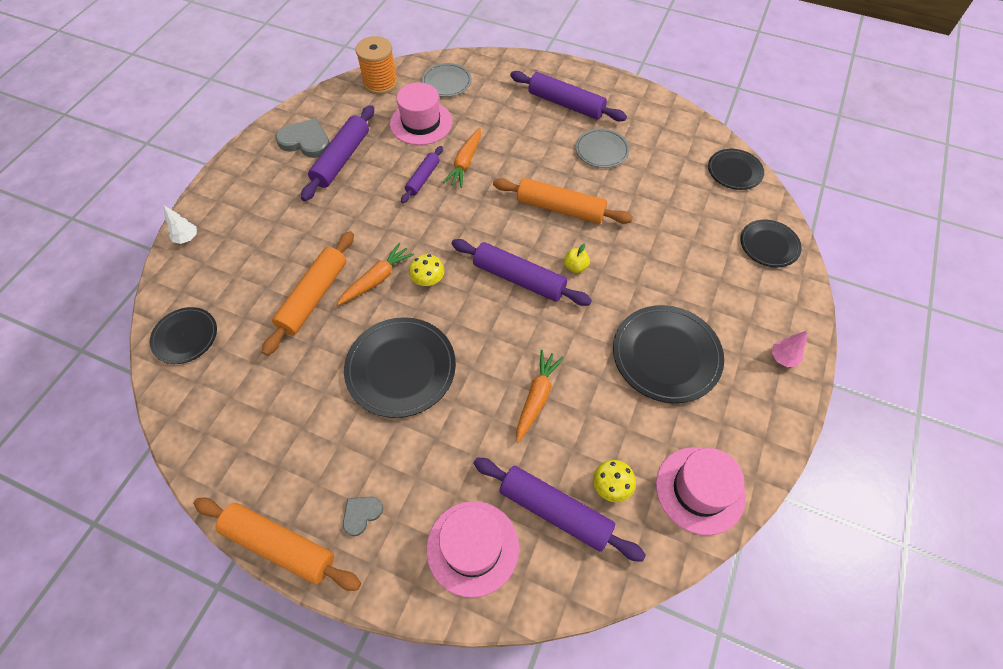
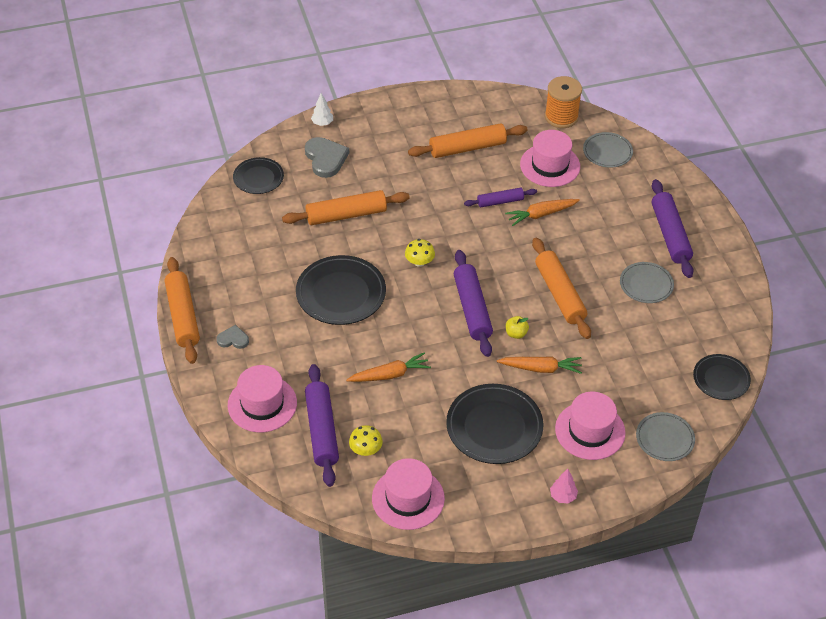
camera: 50 degrees right, 10 degrees down
grey heart [276,118,330,158] -> grey heart moved to [305,137,349,178]
purple rolling pin [301,105,374,201] -> orange rolling pin [408,123,528,158]
orange carrot [337,243,414,305] -> orange carrot moved to [497,356,582,374]
black plate [740,219,802,268] -> grey plate [636,412,695,461]
none -> pink hat [555,392,626,460]

